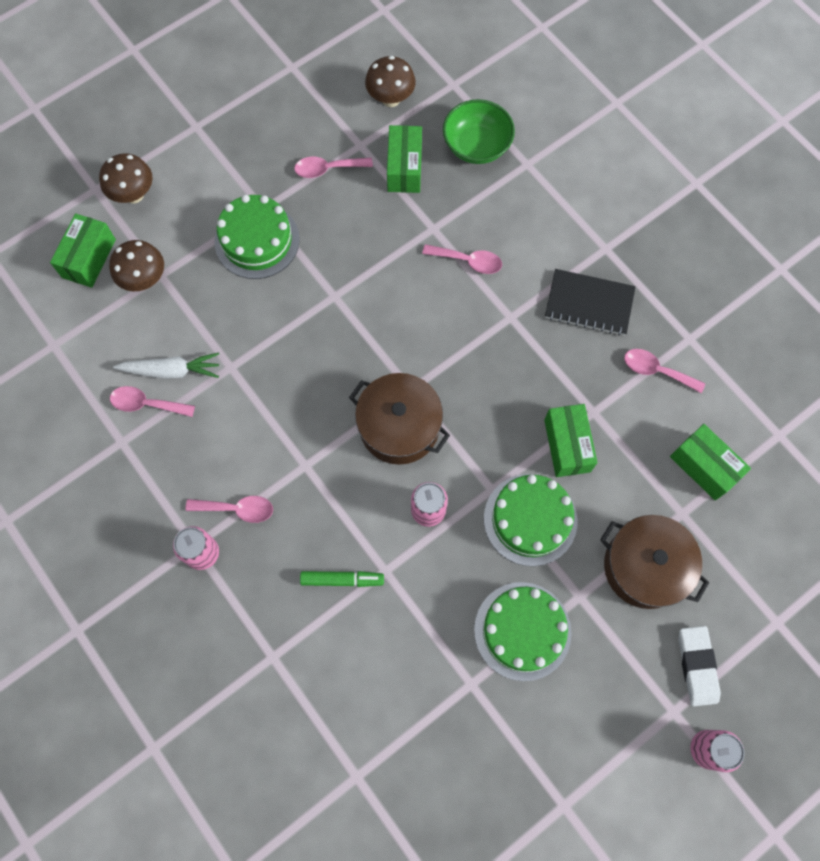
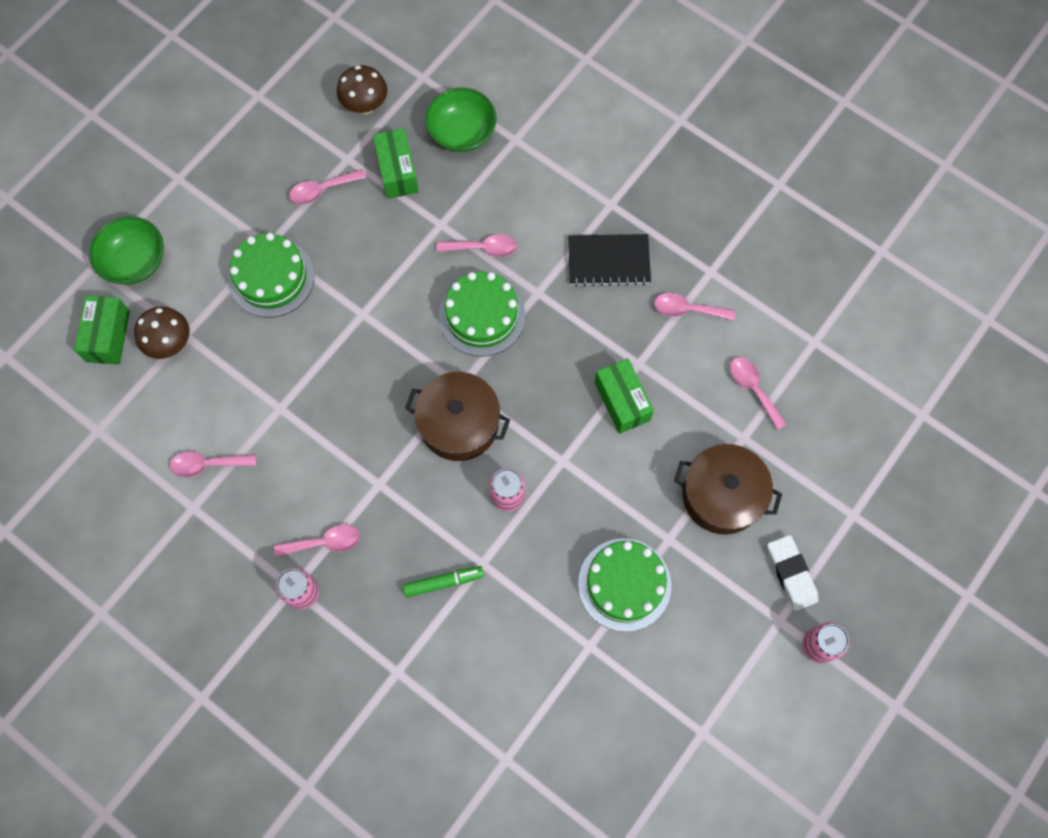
camera: 15 degrees left, 0 degrees up
brown mushroom [99,153,153,204] -> green bowl [89,216,164,285]
white carrot [113,353,219,379] -> none
green cake [484,474,577,566] -> green cake moved to [439,272,525,356]
green box [670,424,751,501] -> pink spoon [730,357,786,430]

